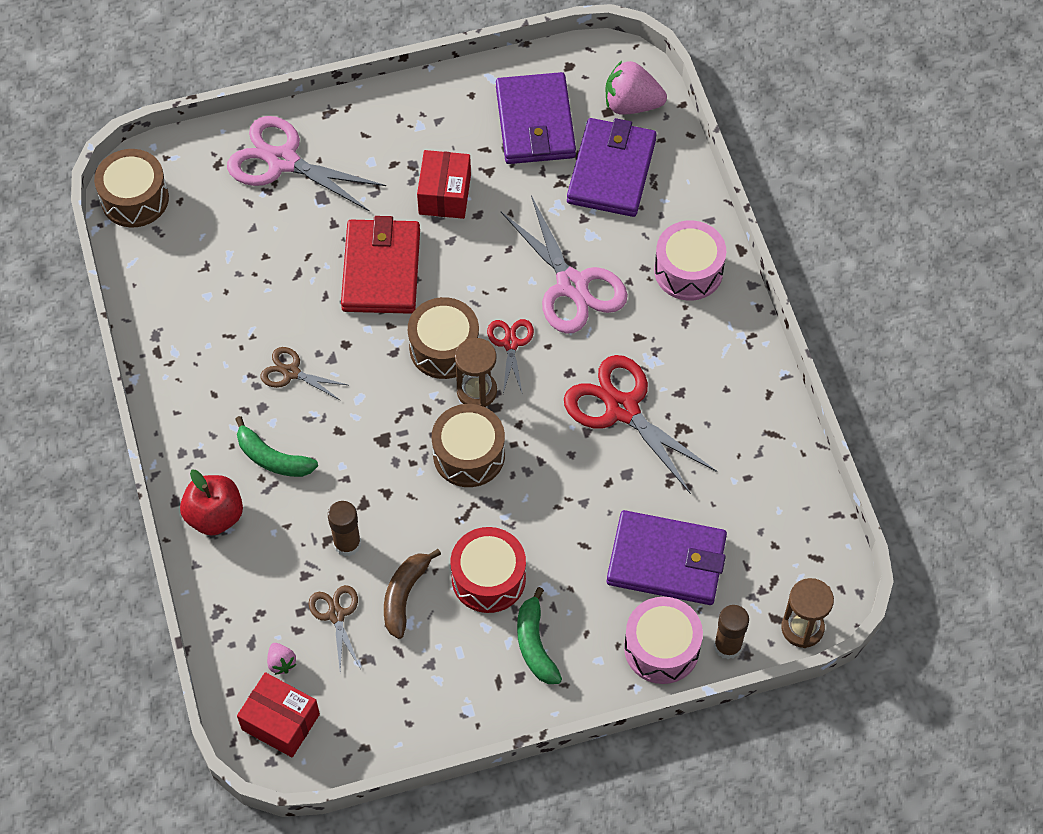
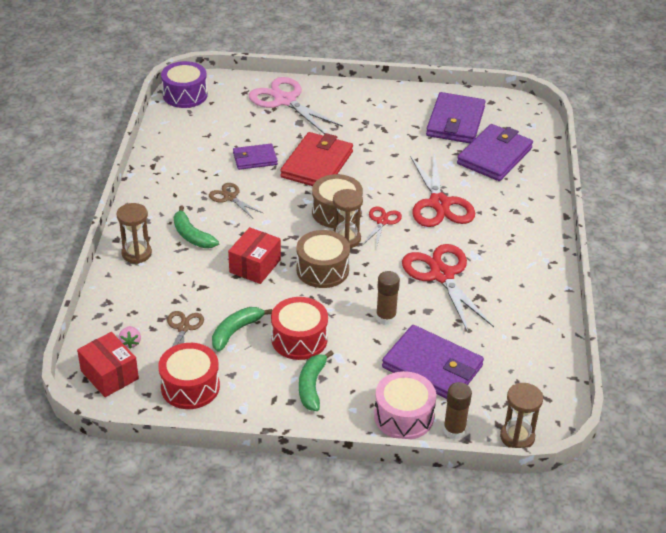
camera: 20 degrees right, 20 degrees down
brown drum [94,149,169,227] -> purple drum [161,61,208,108]
red apple [180,470,243,536] -> brown hourglass [117,203,152,264]
brown glue stick [328,501,361,557] -> brown glue stick moved to [376,271,400,325]
brown banana [384,549,441,639] -> green banana [212,307,273,351]
red box [417,150,471,219] -> red box moved to [228,227,281,284]
pink scissors [501,195,628,334] -> red scissors [410,153,475,227]
pink strawberry [606,61,667,115] -> none
pink drum [654,220,726,301] -> none
none -> red drum [158,343,220,409]
none -> purple wallet [233,144,278,170]

